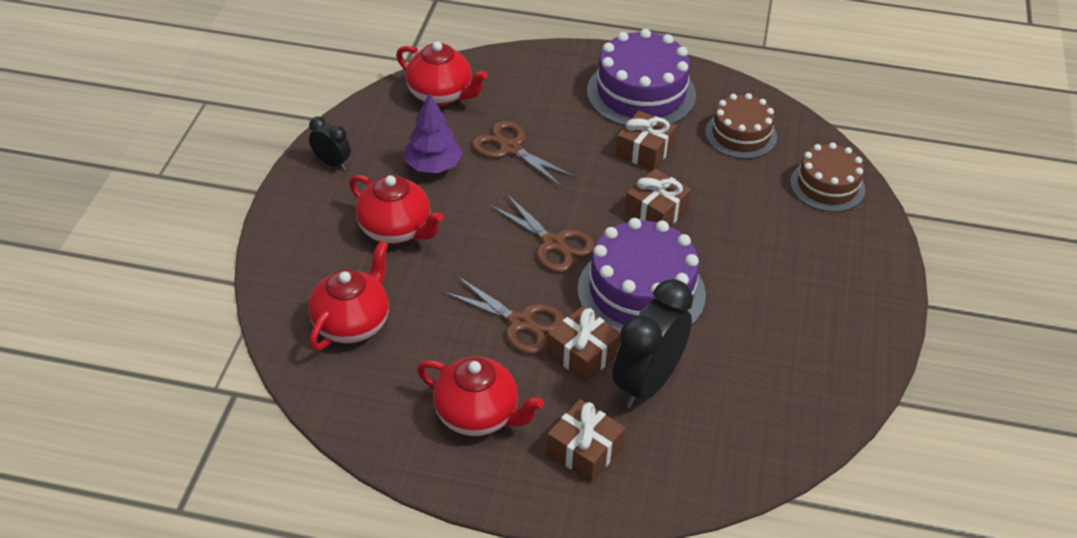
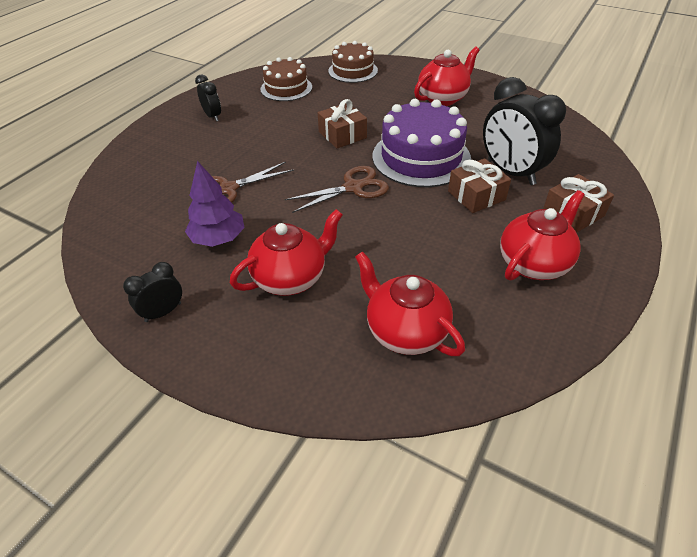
camera: 70 degrees left, 0 degrees up
red teapot [396,42,488,106] -> red teapot moved to [414,46,480,106]
brown scissors [443,276,565,354] -> none
purple cake [587,29,696,126] -> black clock [195,74,221,122]
brown gift [616,111,677,171] -> none

